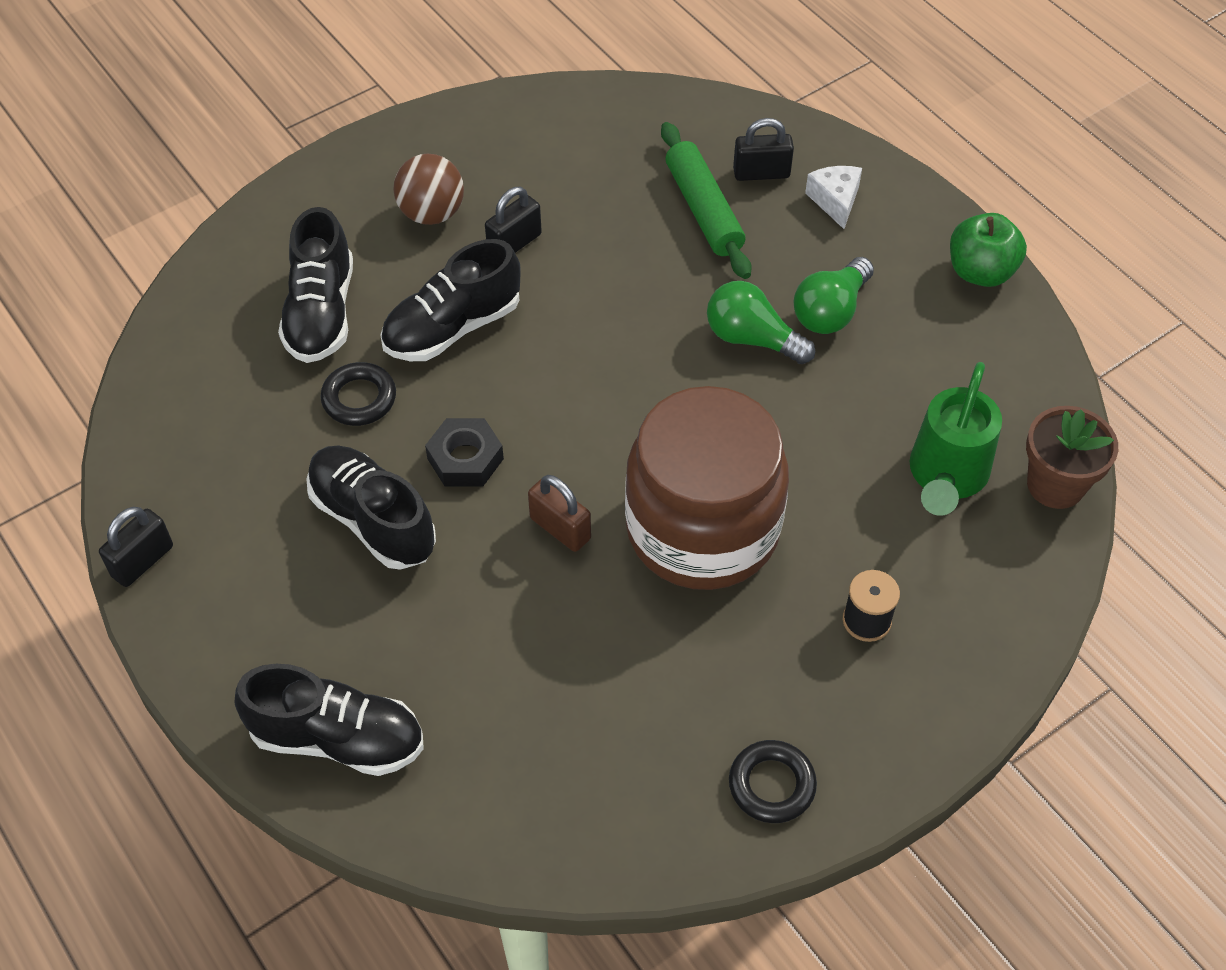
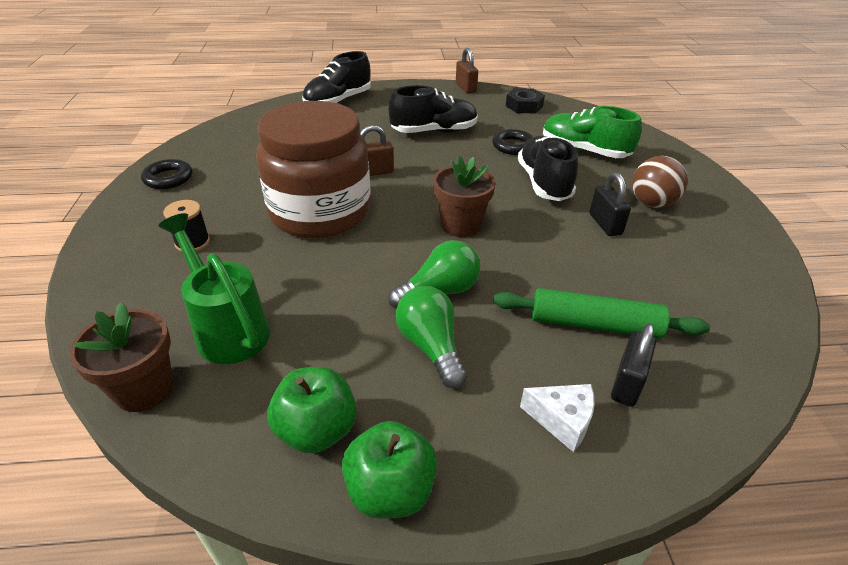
camera: 120 degrees right, 15 degrees down
black padlock [99,507,173,587] -> brown padlock [456,48,478,93]
black shoe [278,207,353,363] -> green shoe [543,106,642,158]
black nut [425,418,504,487] -> black nut moved to [506,88,545,113]
none -> green apple [267,367,357,454]
none -> brown flower pot [433,156,496,237]

